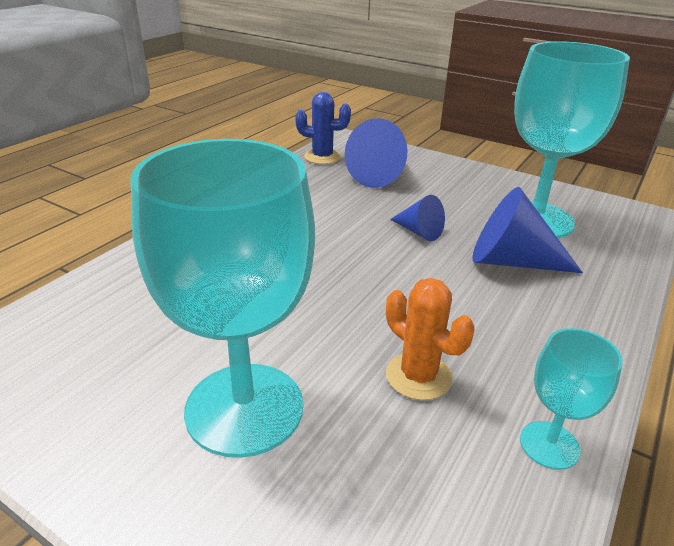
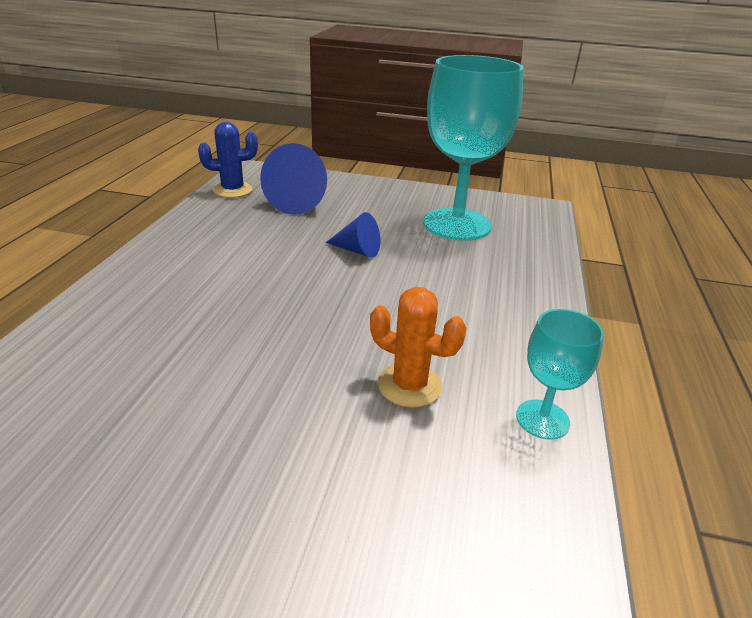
camera: 20 degrees left, 0 degrees up
turquoise goblet [130,139,315,458] -> none
blue cone [472,187,583,273] -> none

